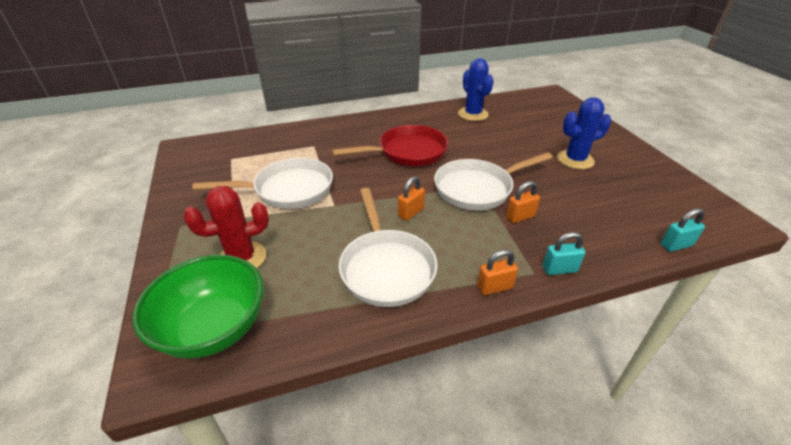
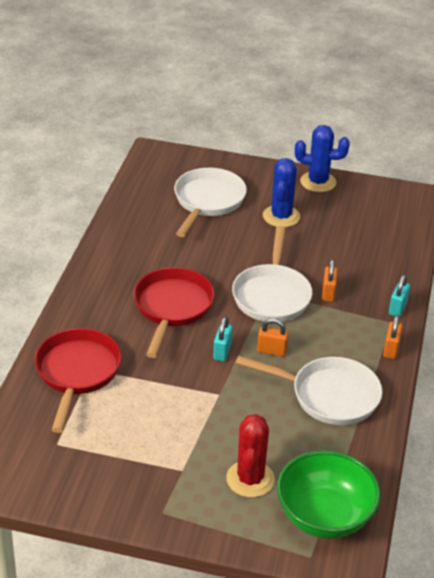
camera: 60 degrees left, 0 degrees up
white pan [192,158,333,209] -> white pan moved to [174,168,247,237]
orange padlock [398,176,425,221] -> orange padlock turned 60 degrees counterclockwise [257,318,289,357]
blue cactus [458,58,494,121] -> blue cactus moved to [295,125,350,192]
turquoise padlock [661,208,705,252] -> turquoise padlock moved to [213,317,233,361]
none -> red pan [35,328,122,433]

